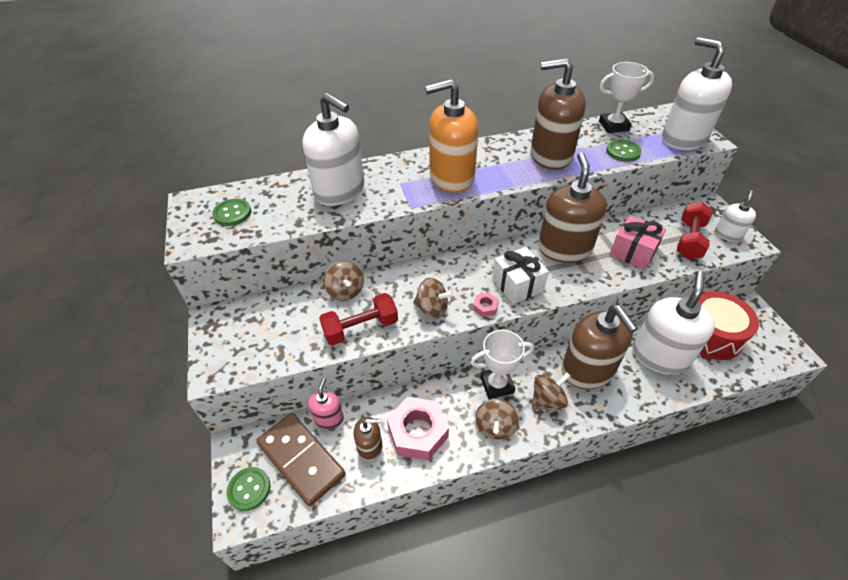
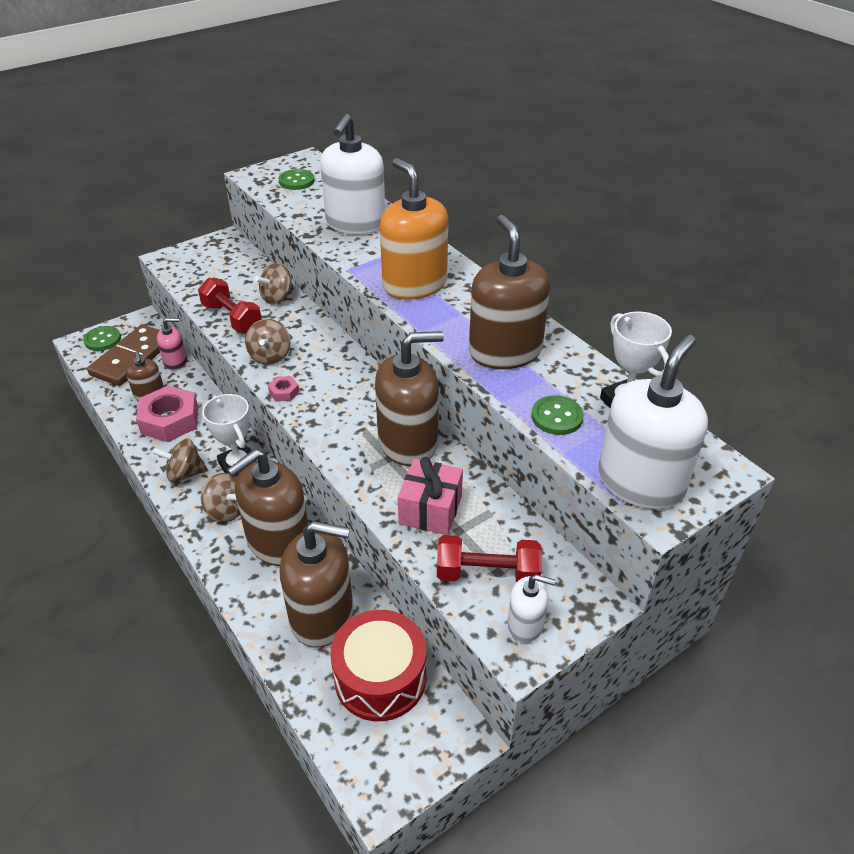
camera: 70 degrees right, 5 degrees down
white gift [492,247,549,304] -> none
white soap dispenser [633,270,715,375] -> brown soap dispenser [280,521,353,647]

